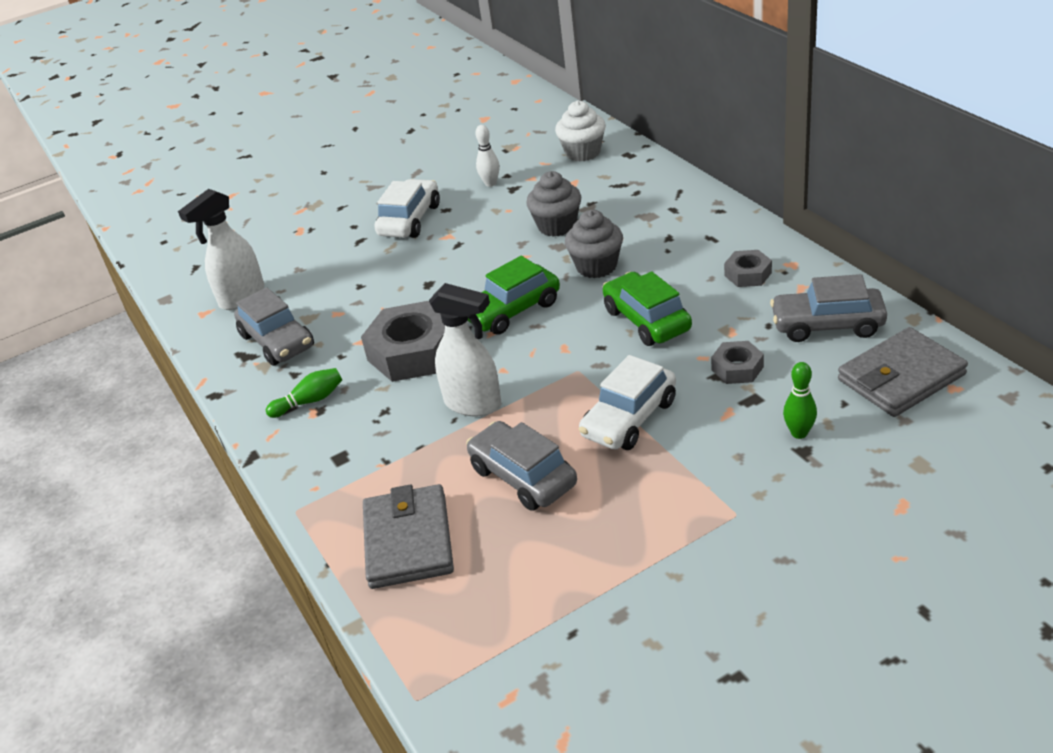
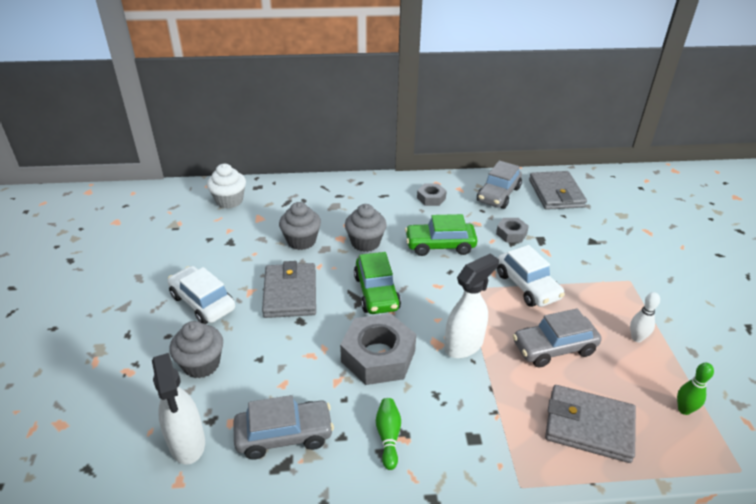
camera: 70 degrees left, 0 degrees up
white bowling pin [475,125,500,187] -> white bowling pin moved to [630,292,660,342]
green bowling pin [783,362,817,439] -> green bowling pin moved to [677,363,714,415]
none -> grey cupcake [169,321,223,379]
none -> grey wallet [262,261,316,318]

